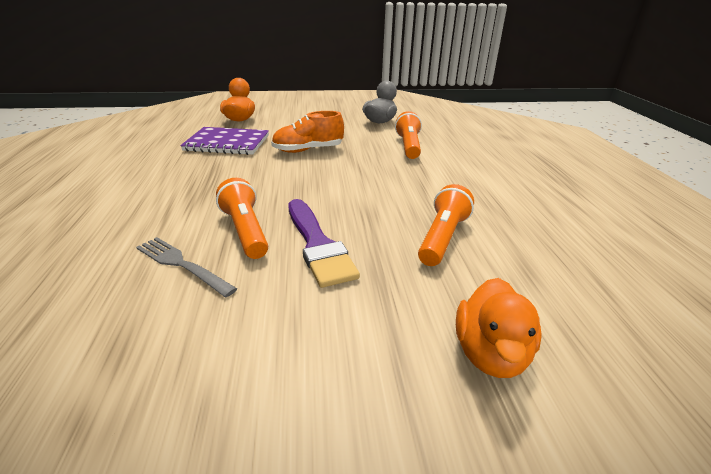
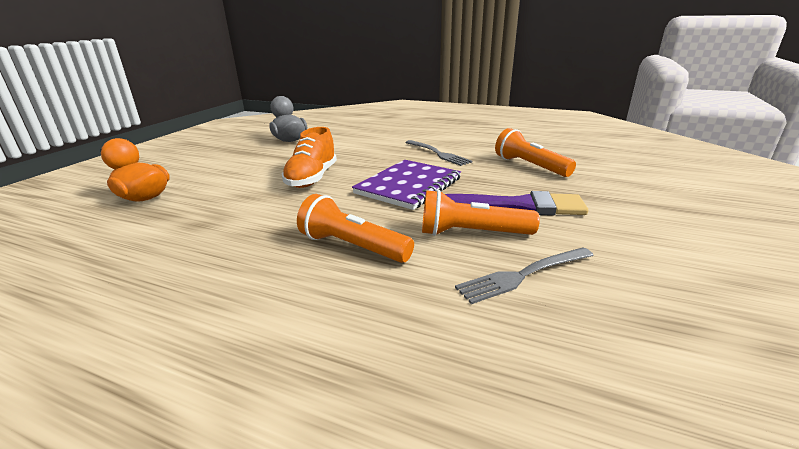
camera: 60 degrees left, 5 degrees down
purple notebook [180,127,269,155] -> purple notebook moved to [352,160,461,210]
orange flashlight [395,111,422,159] -> orange flashlight moved to [297,194,414,263]
orange duck [456,278,542,378] -> none
none -> grey fork [405,140,472,166]

